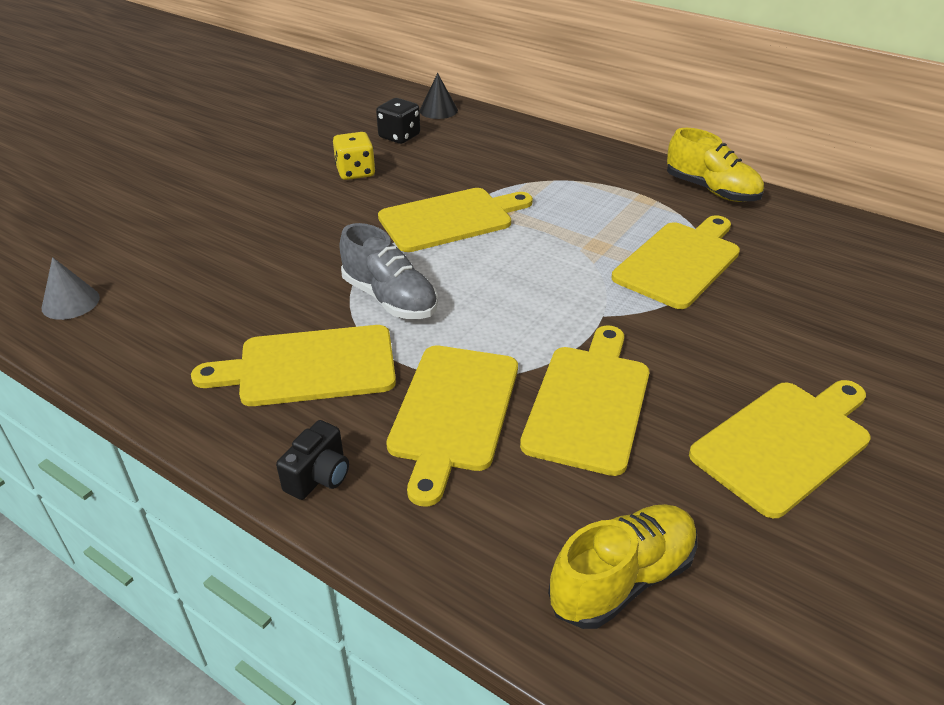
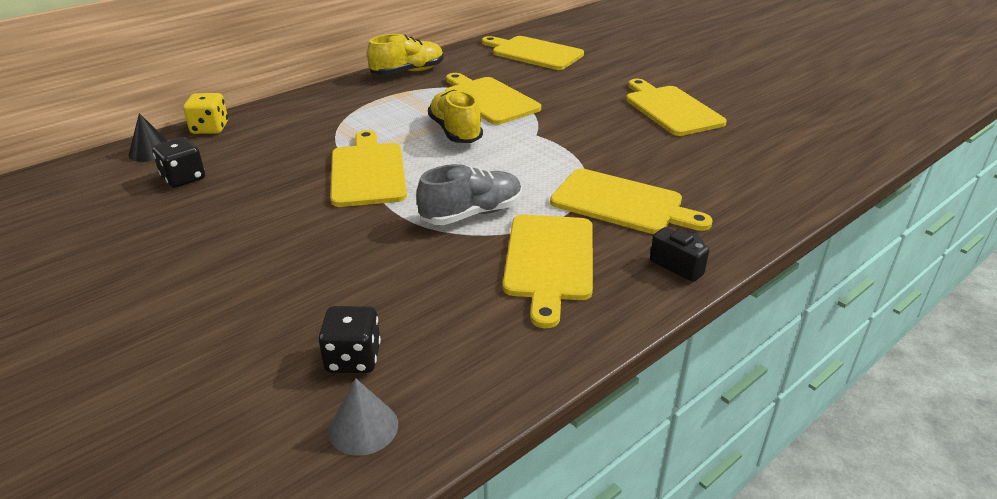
camera: 75 degrees left, 5 degrees down
yellow dice [333,132,375,180] -> yellow dice moved to [183,93,228,134]
yellow cutting board [520,325,649,476] -> yellow cutting board moved to [482,36,584,70]
yellow shoe [548,504,698,629] -> yellow shoe moved to [428,90,483,143]
none -> black dice [318,306,381,373]

